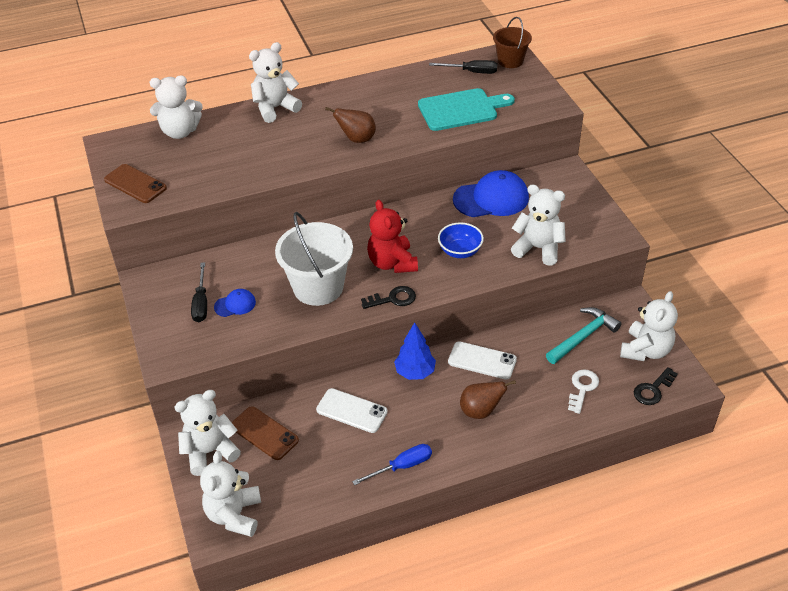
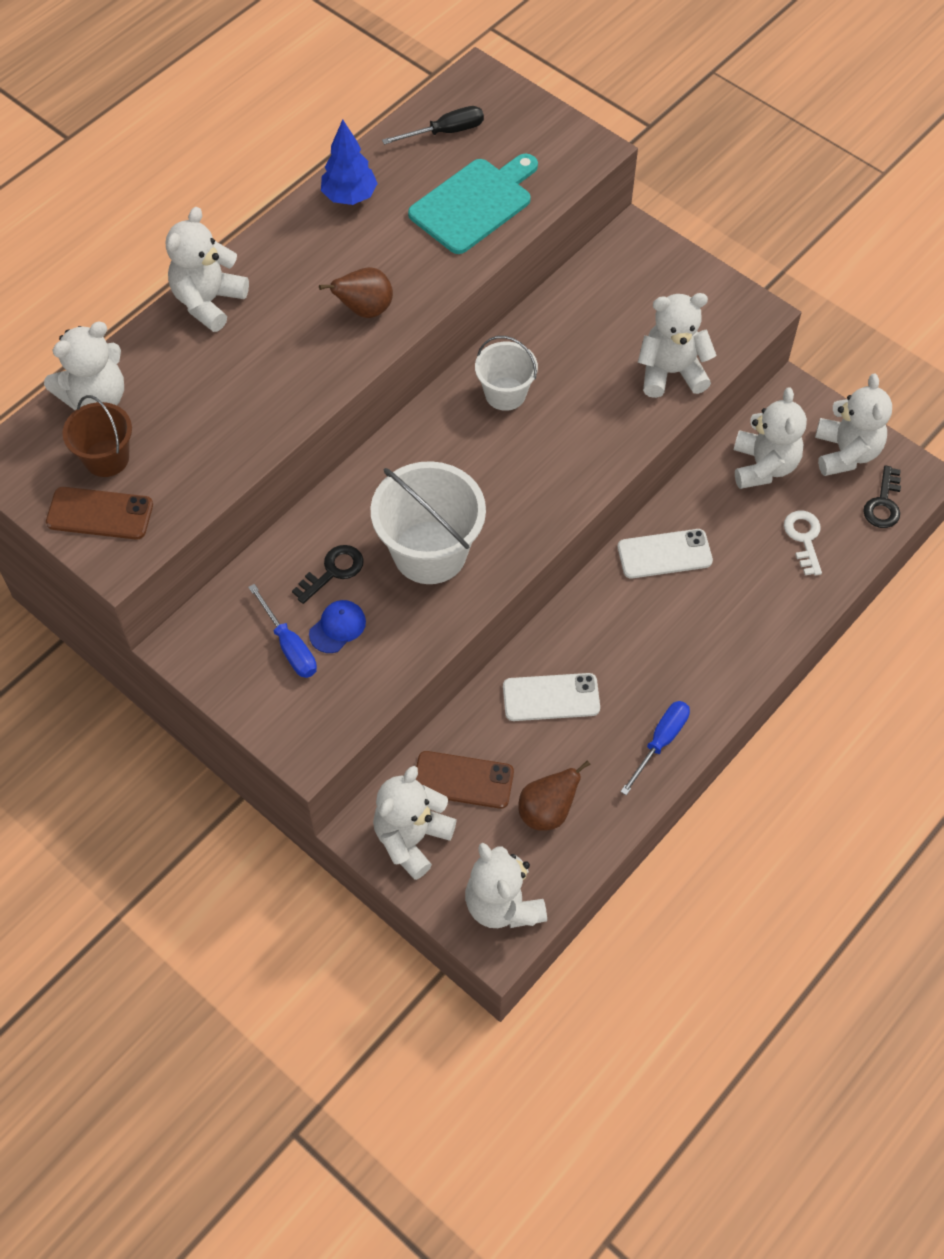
camera: 30 degrees left, 15 degrees up
black screwdriver [191,262,207,322] -> blue screwdriver [248,584,317,678]
black key [361,286,416,309] -> black key moved to [292,545,364,604]
red teddy bear [367,200,418,273] -> none
blue tree [394,322,436,380] -> blue tree moved to [321,119,378,205]
blue bowl [438,222,484,258] -> none
blue cap [453,170,529,217] -> none
brown pear [460,380,516,419] -> brown pear moved to [518,760,591,831]
brown bucket [493,17,532,68] -> brown bucket moved to [62,395,132,477]
turquoise hammer [546,307,622,364] -> white teddy bear [734,387,807,489]
none -> white bucket [475,336,538,411]

